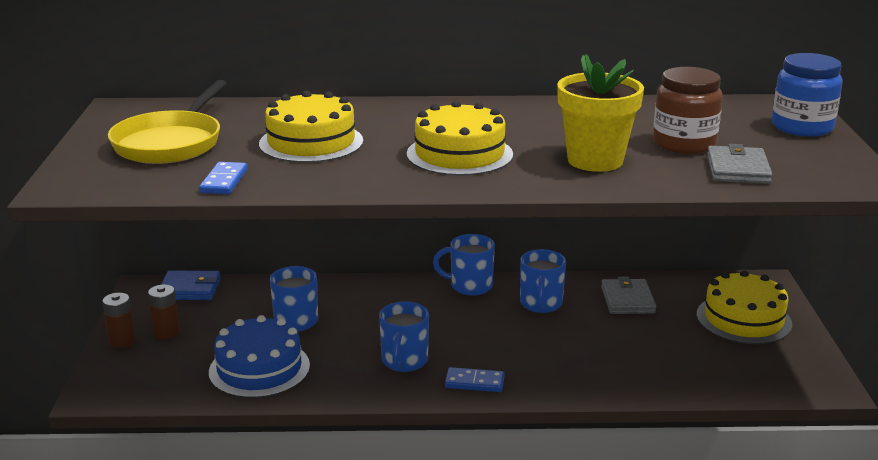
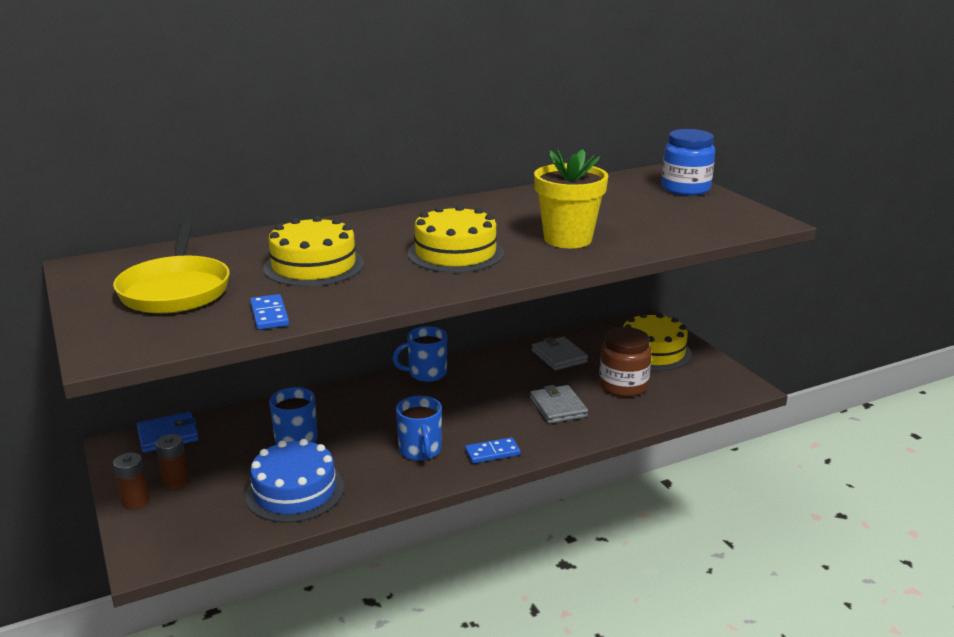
camera: 25 degrees left, 0 degrees up
blue mug [520,249,566,313] -> none
brown jar [653,67,723,154] -> brown jar moved to [599,327,652,397]
grey wallet [707,144,773,184] -> grey wallet moved to [530,385,588,424]

